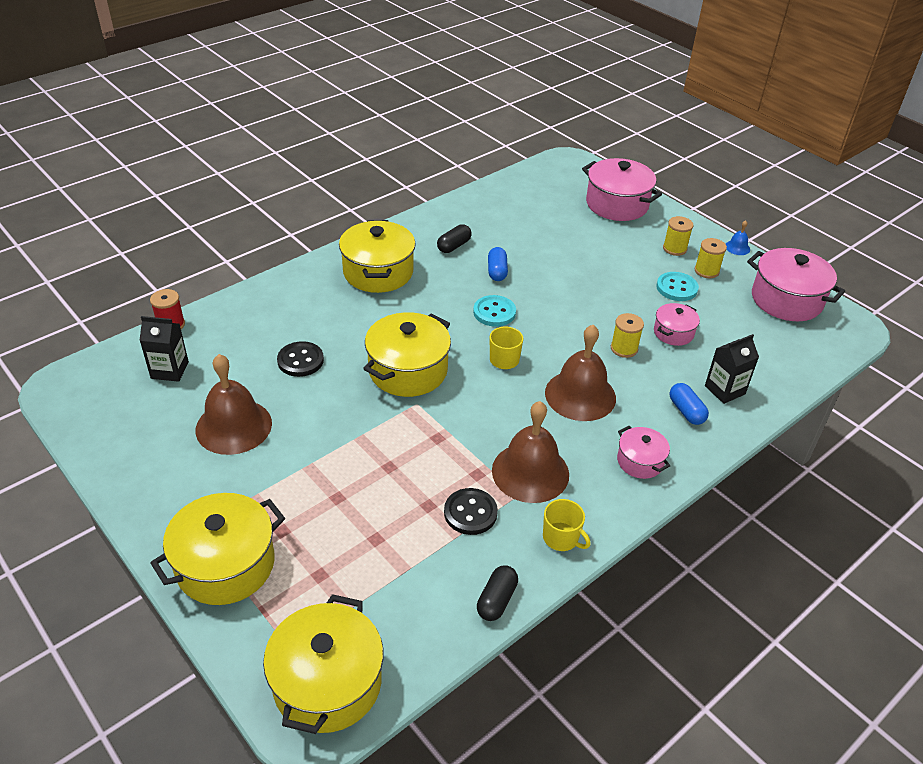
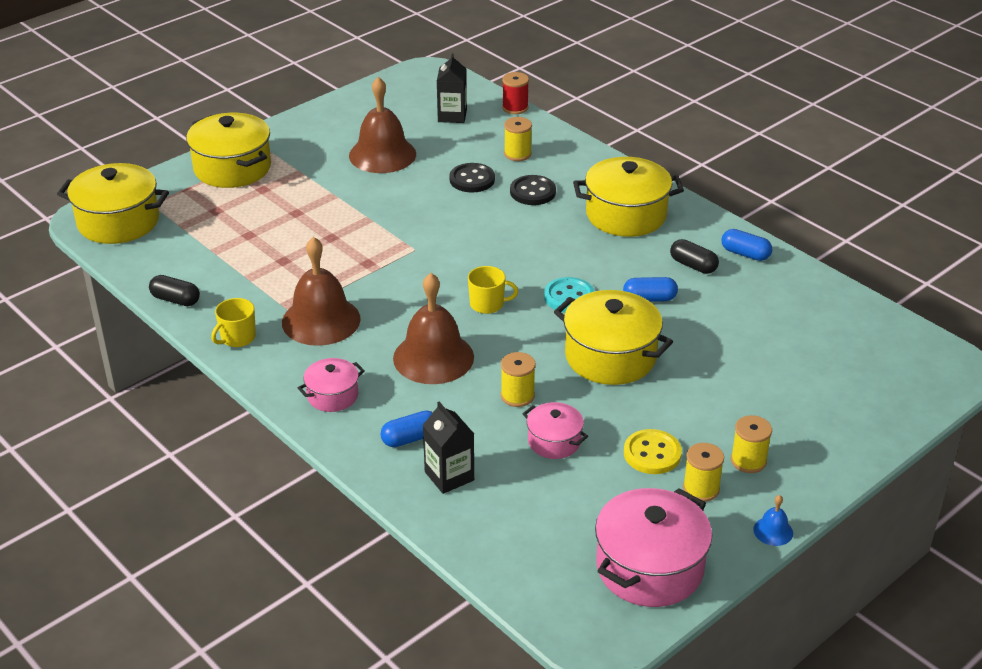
camera: 90 degrees right, 5 degrees down
yellow pot [363,312,451,397] -> yellow pot moved to [554,290,673,385]
black button [444,488,498,535] -> black button moved to [510,175,556,205]
pink pot [582,158,662,221] -> none
turquoise button [656,272,699,301] -> yellow button [624,429,682,474]
none -> yellow spool [504,117,532,161]
none -> blue capsule [722,229,772,261]

